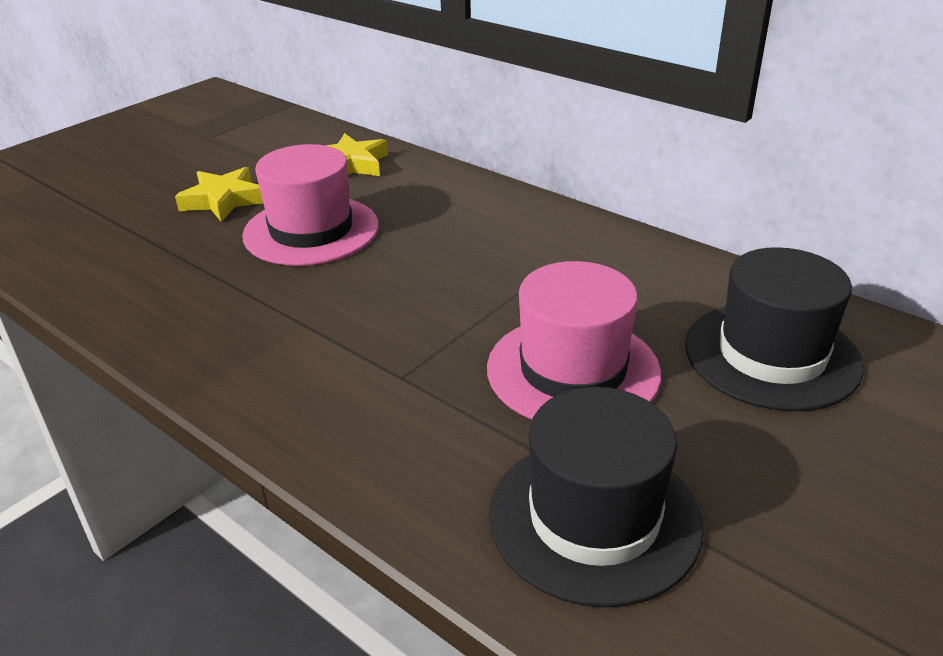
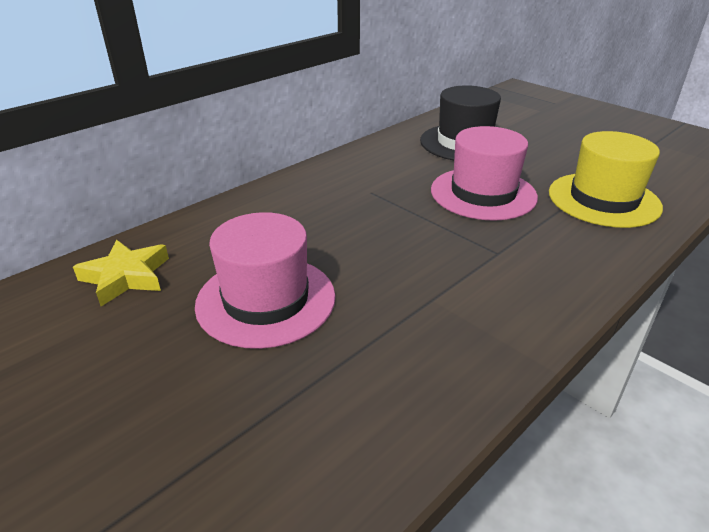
camera: 85 degrees left, 0 degrees up
yellow star [175,167,263,222] -> none
black hat [489,387,704,608] -> yellow hat [549,131,663,228]

